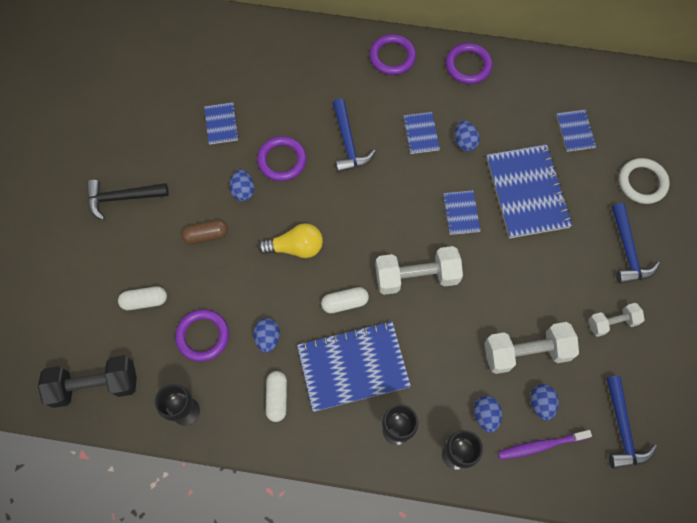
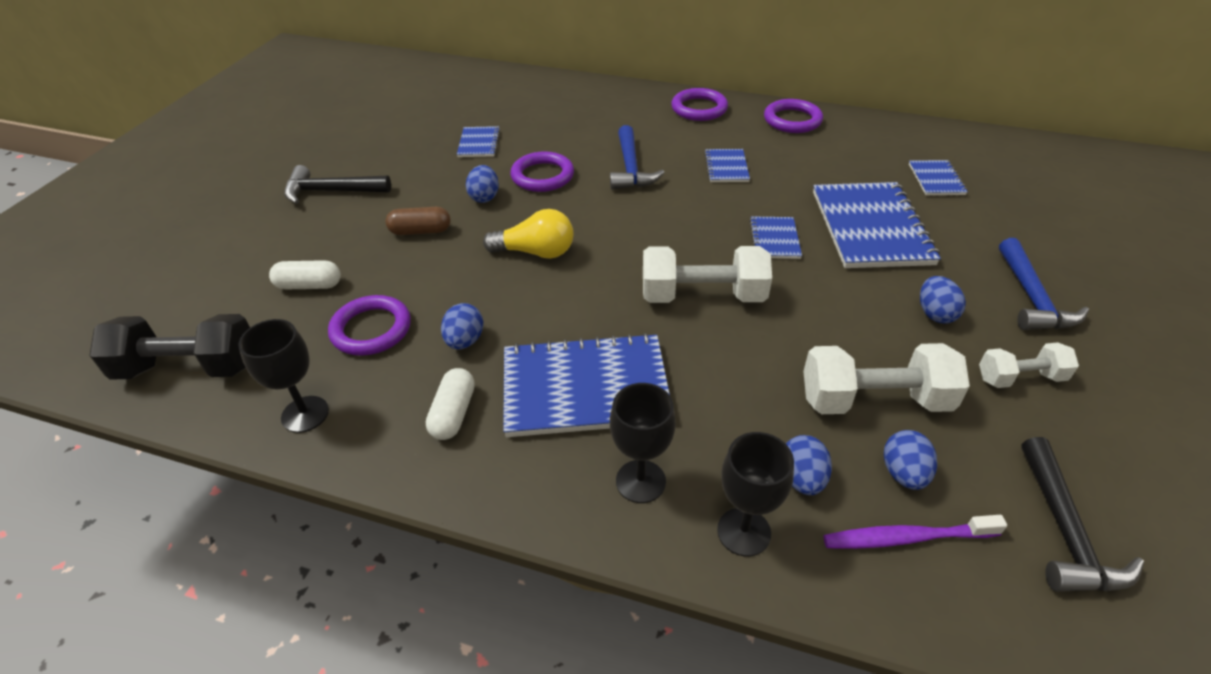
camera: 10 degrees right, 25 degrees down
white capsule [321,287,369,313] -> none
blue egg [455,120,480,151] -> blue egg moved to [920,276,966,323]
blue hammer [606,376,657,469] -> black hammer [1021,437,1144,592]
white ring [619,158,670,204] -> none

